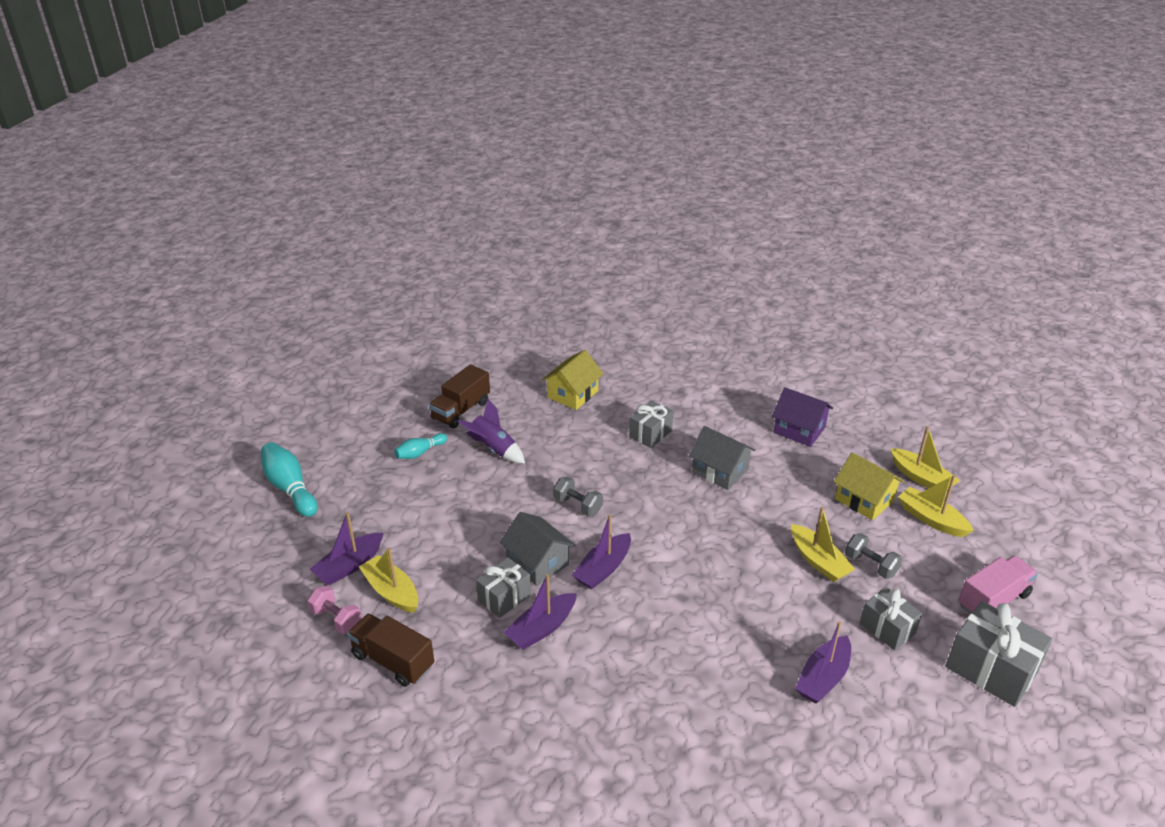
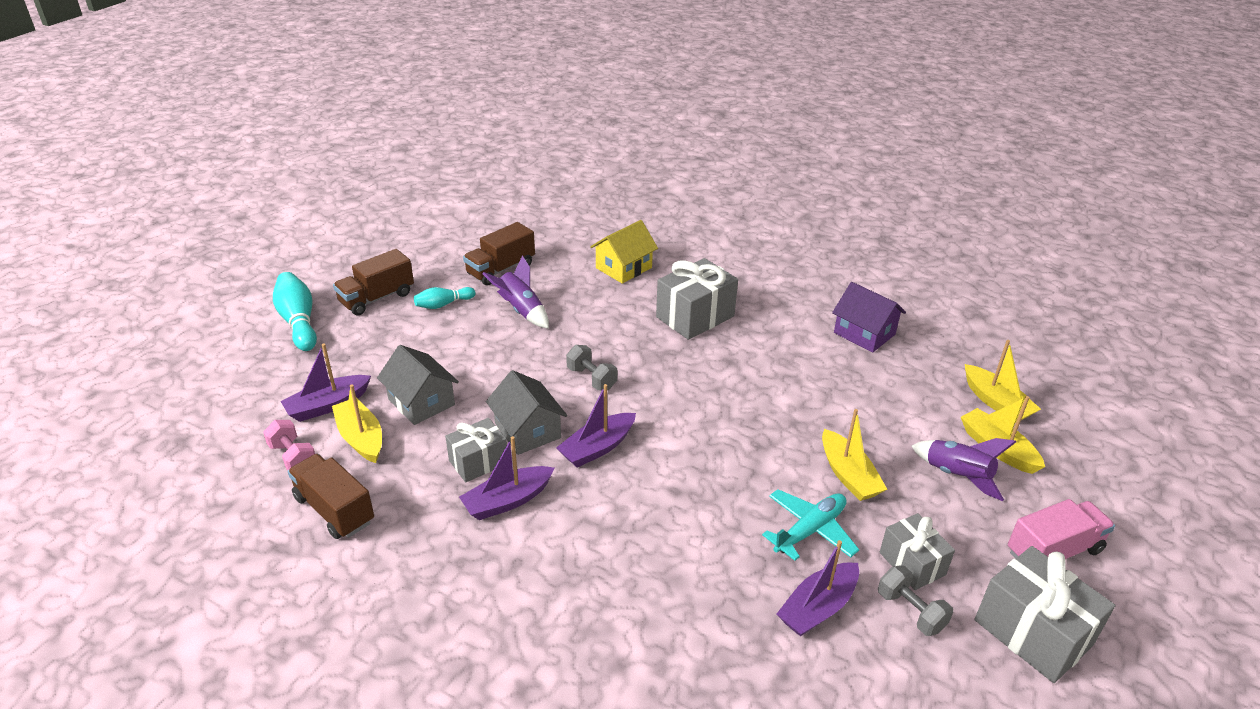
camera: 10 degrees right, 0 degrees up
grey gift [629,400,673,448] -> grey gift [656,258,738,340], size x1.59
grey house [689,426,756,490] -> grey house moved to [377,345,459,425]
yellow house [834,452,904,520] -> none
grey dumbbell [845,533,902,579] -> grey dumbbell moved to [878,566,953,636]
none -> brown truck [333,249,414,315]
none -> turquoise plane [762,489,859,561]
none -> purple rocket [912,438,1016,501]

